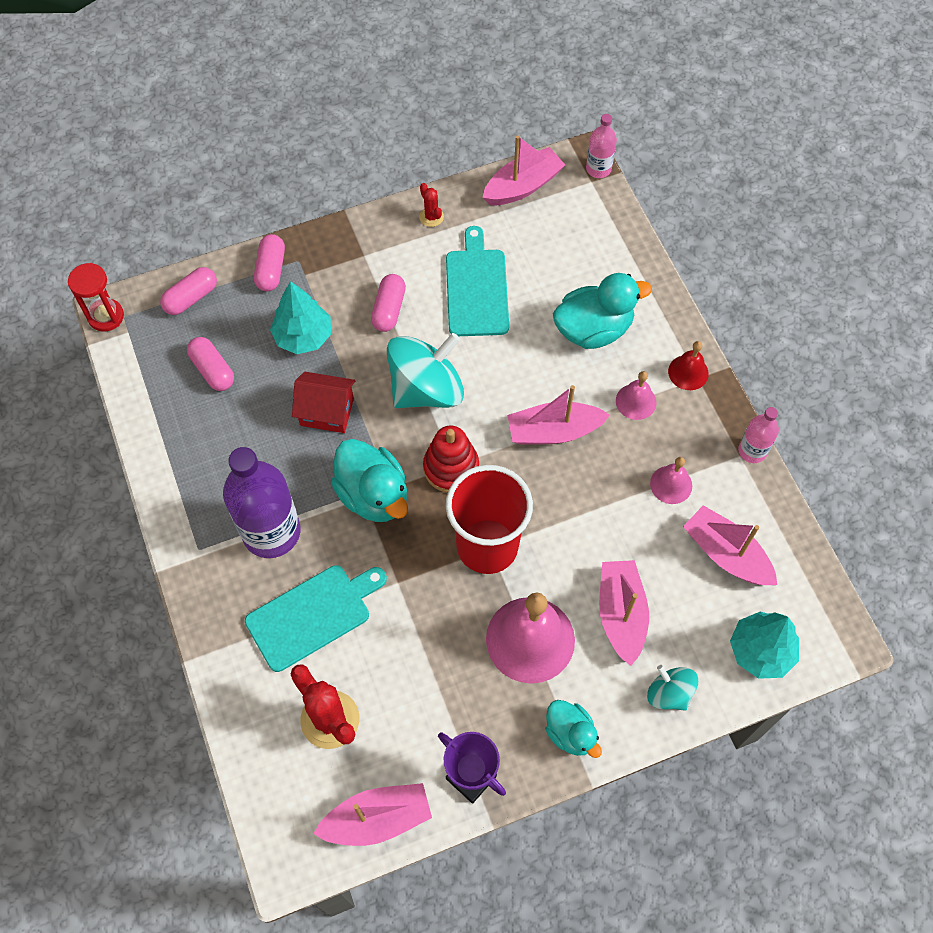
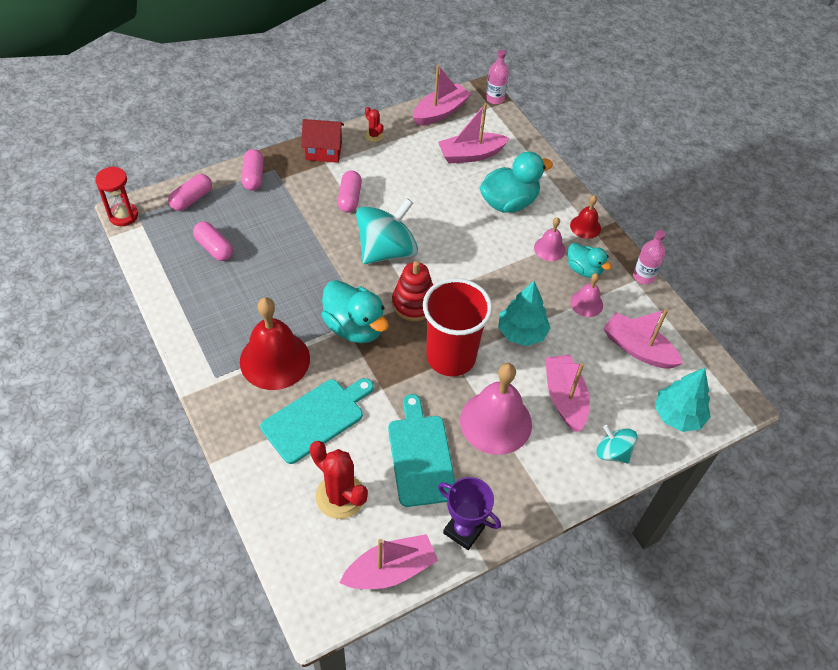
camera: 10 degrees left, 10 degrees down
purple bottle [223,447,301,558] -> red bell [240,297,310,390]
turquoise tree [270,281,331,354] -> turquoise tree moved to [498,281,551,346]
red house [292,372,355,433] -> red house moved to [301,119,344,163]
turquoise cutting board [446,226,509,336] -> turquoise cutting board moved to [388,394,455,507]
pink boat [507,385,610,445] -> pink boat moved to [438,103,509,163]
turquoise duck [545,700,602,758] -> turquoise duck moved to [568,243,612,278]

